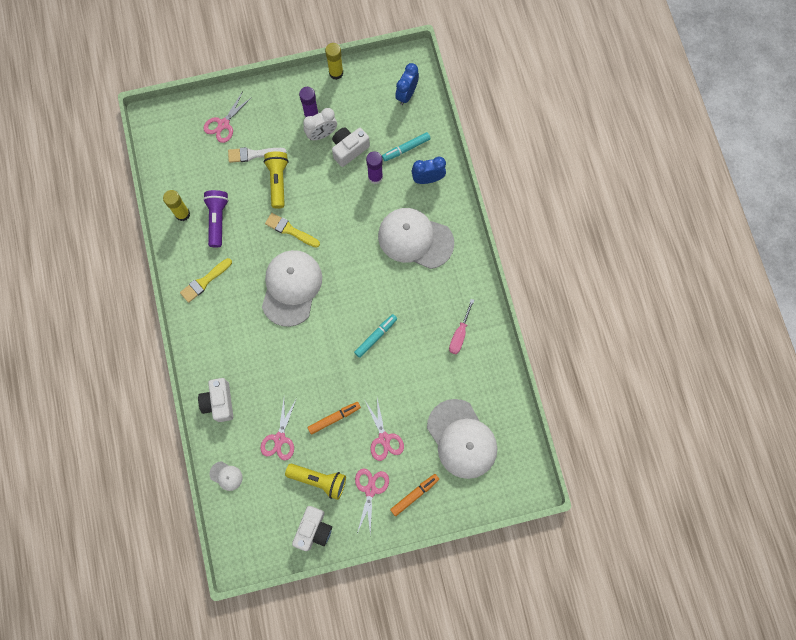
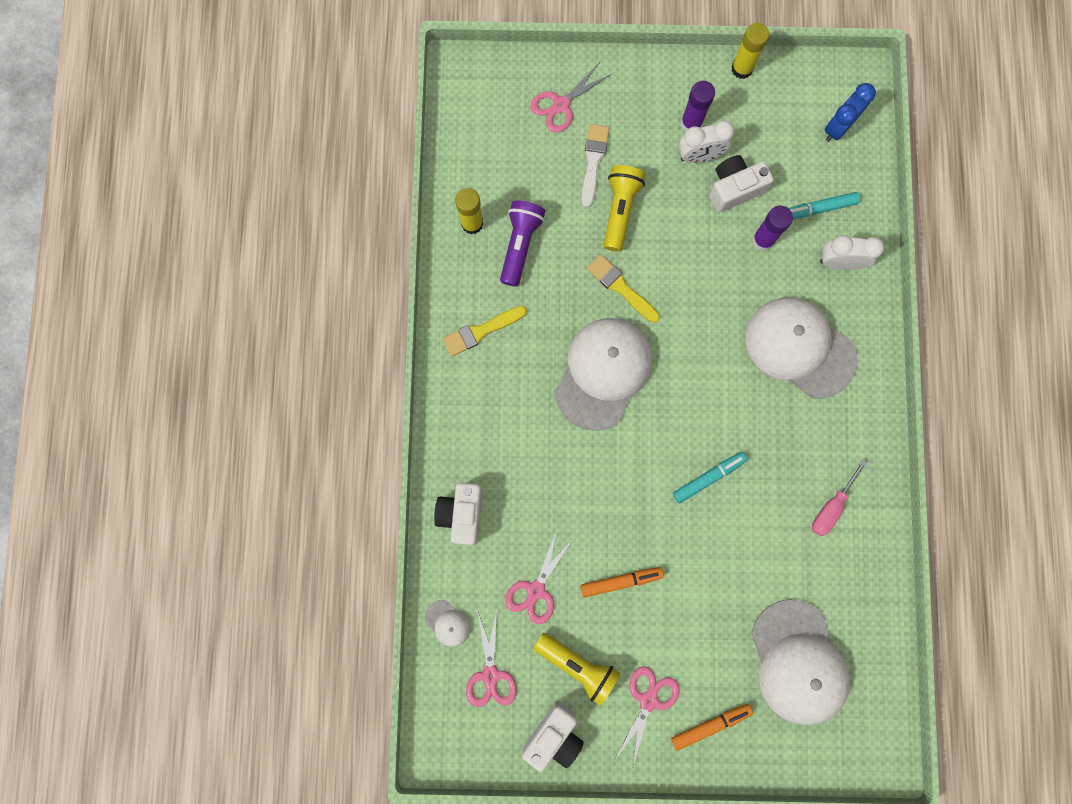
camera: 15 degrees right, 5 degrees up
white brush [228,147,286,163] -> white brush turned 90 degrees clockwise [582,124,609,208]
pink scissors [365,398,404,461] -> pink scissors moved to [466,609,517,707]
blue clock [411,157,446,184] -> white clock [820,235,884,270]

